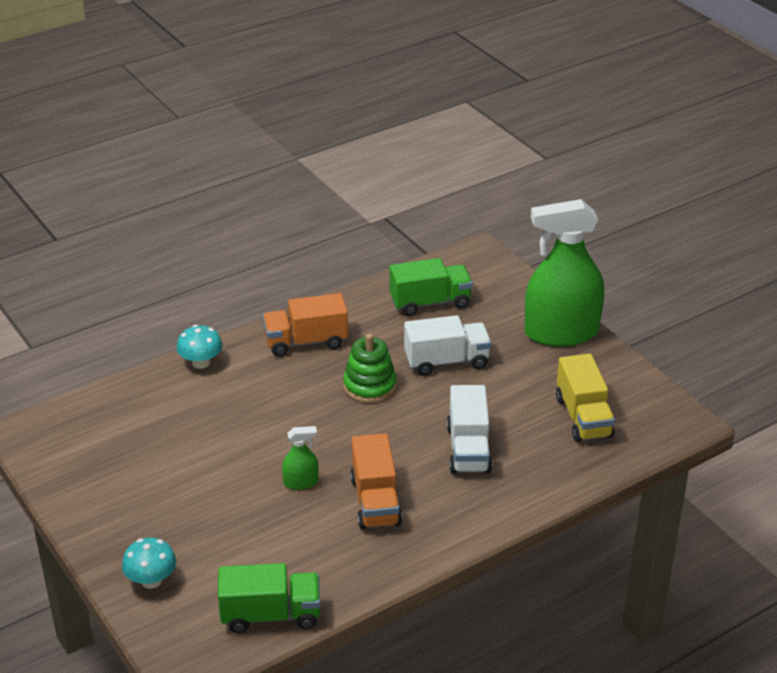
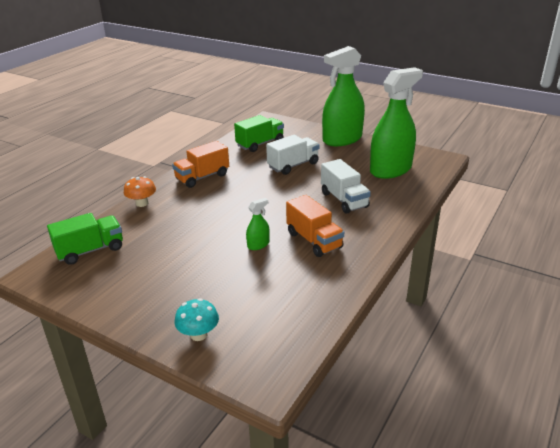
camera: 25 degrees left, 5 degrees down
turquoise mushroom [177,325,223,369] -> orange mushroom [124,176,156,207]
green truck [218,563,321,633] -> green truck moved to [47,213,123,265]
green stacking toy [343,334,397,403] -> none
yellow truck [556,354,615,442] -> green spray bottle [370,67,423,179]

